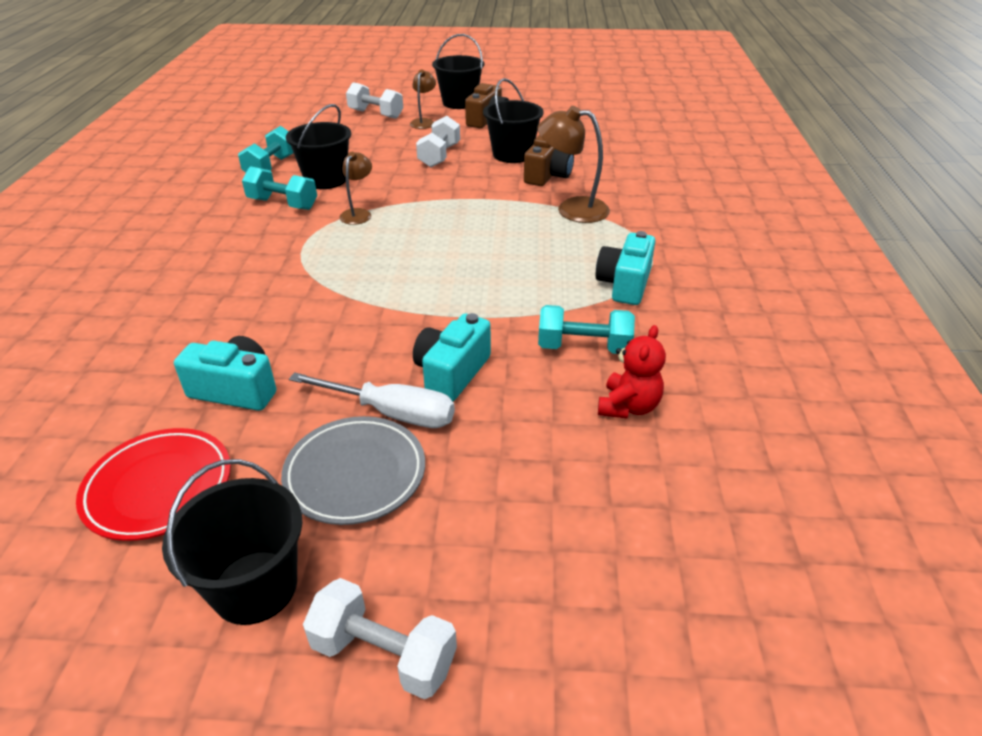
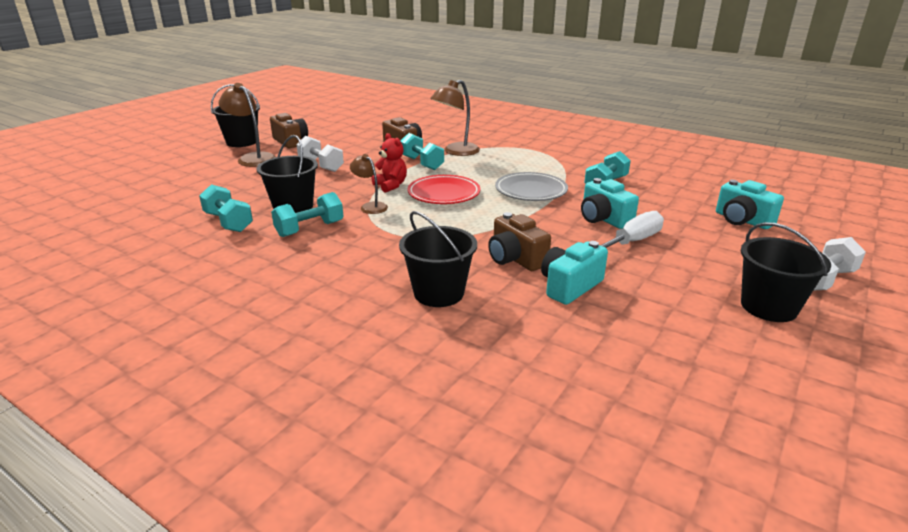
camera: 60 degrees left, 10 degrees down
red plate [76,428,231,541] -> red plate moved to [407,175,480,204]
grey plate [281,416,425,525] -> grey plate moved to [495,172,568,201]
white dumbbell [346,82,403,119] -> none
brown lamp [410,69,436,129] -> brown lamp [219,83,276,167], size x1.64
black bucket [483,78,544,163] -> black bucket moved to [399,211,477,307]
turquoise camera [595,231,655,305] -> turquoise camera moved to [716,180,784,229]
red teddy bear [598,325,666,419] -> red teddy bear moved to [371,133,407,193]
none -> turquoise dumbbell [400,133,444,170]
none -> brown camera [488,212,551,271]

